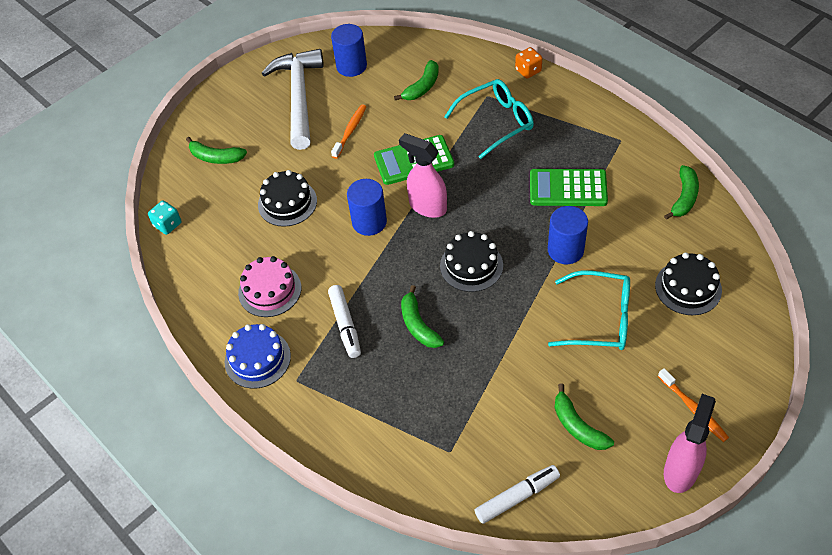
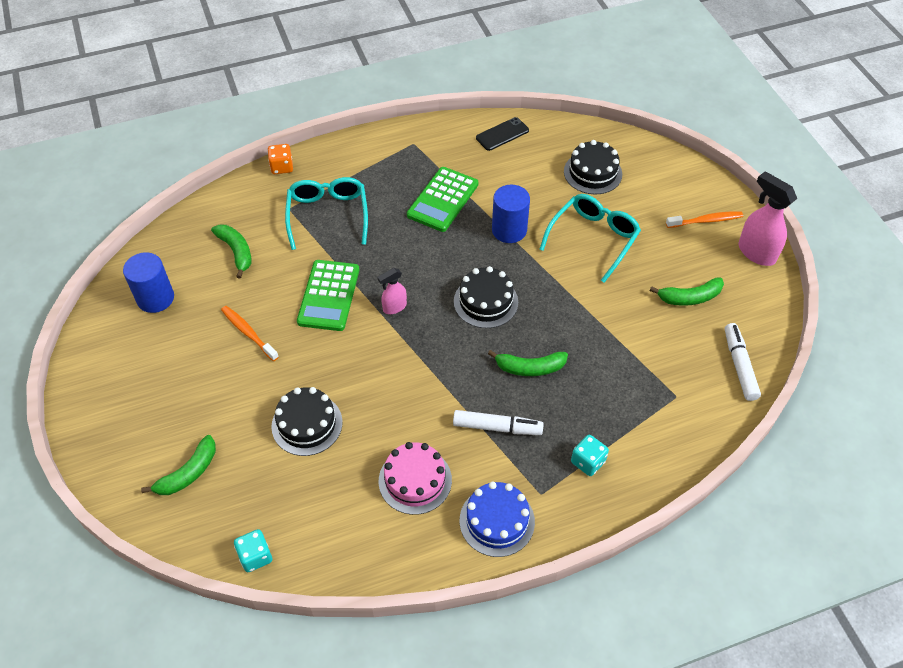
camera: 70 degrees left, 0 degrees up
white hammer [262,49,324,150] -> none
blue cylinder [347,179,387,236] -> none
pink spray bottle [399,133,447,218] -> pink spray bottle [377,268,407,314], size x0.57
green banana [664,165,699,220] -> black phone [476,117,529,151]
none -> turquoise dice [571,435,609,476]

